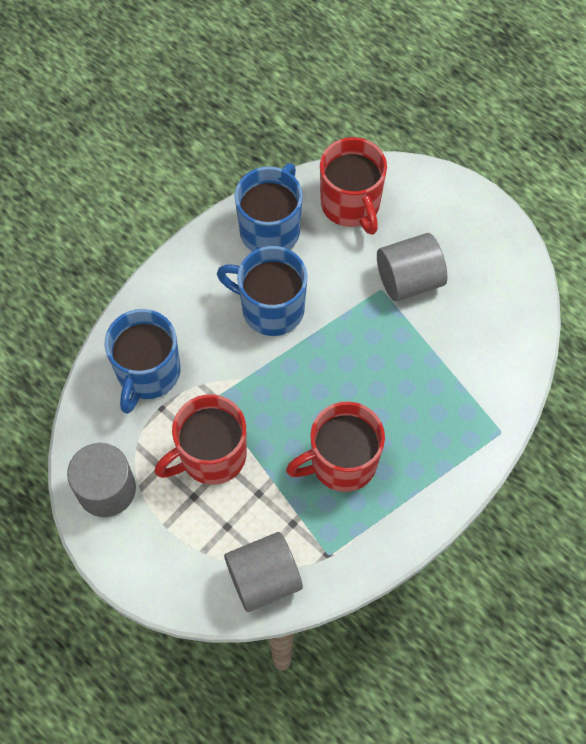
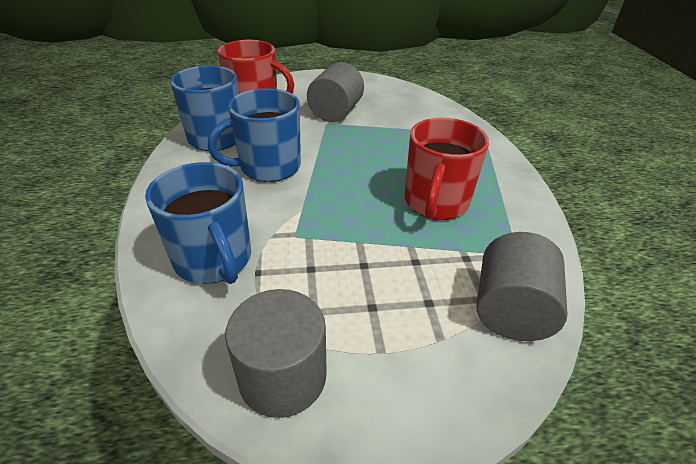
camera: 50 degrees left, 25 degrees down
red mug [155,394,247,485] -> none

